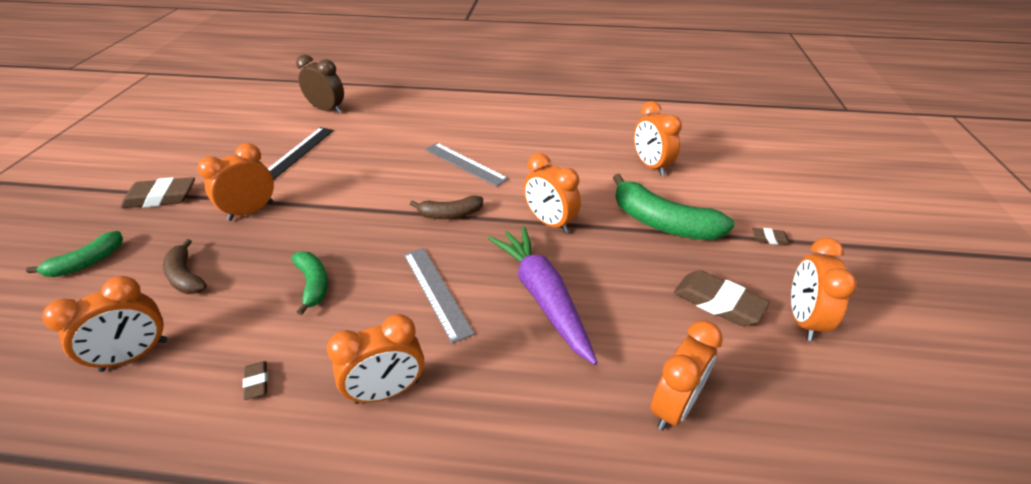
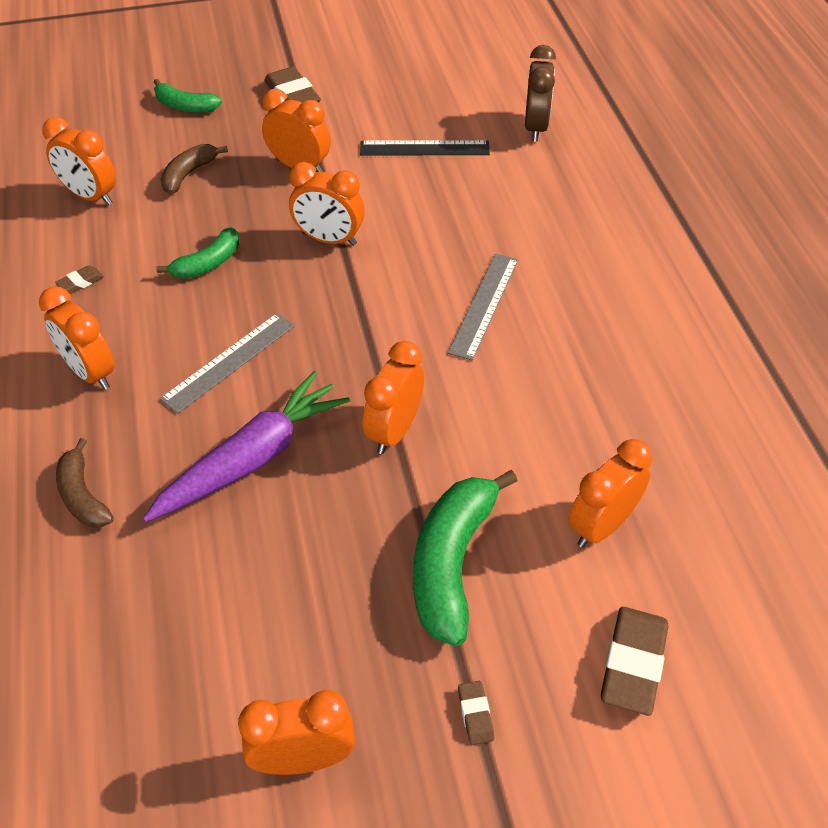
camera: 70 degrees right, 10 degrees up
brown banana [410,195,483,219] -> brown banana moved to [56,438,114,528]
orange clock [651,320,723,430] -> orange clock moved to [289,162,365,246]
brown eraser [674,270,770,326] -> brown eraser moved to [601,607,669,716]

